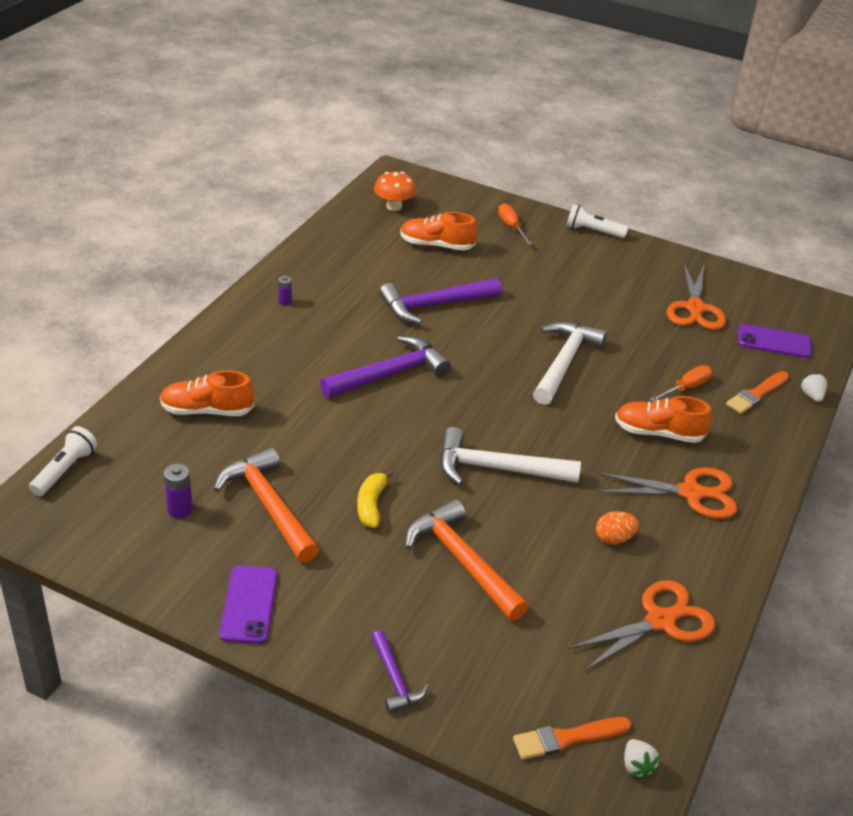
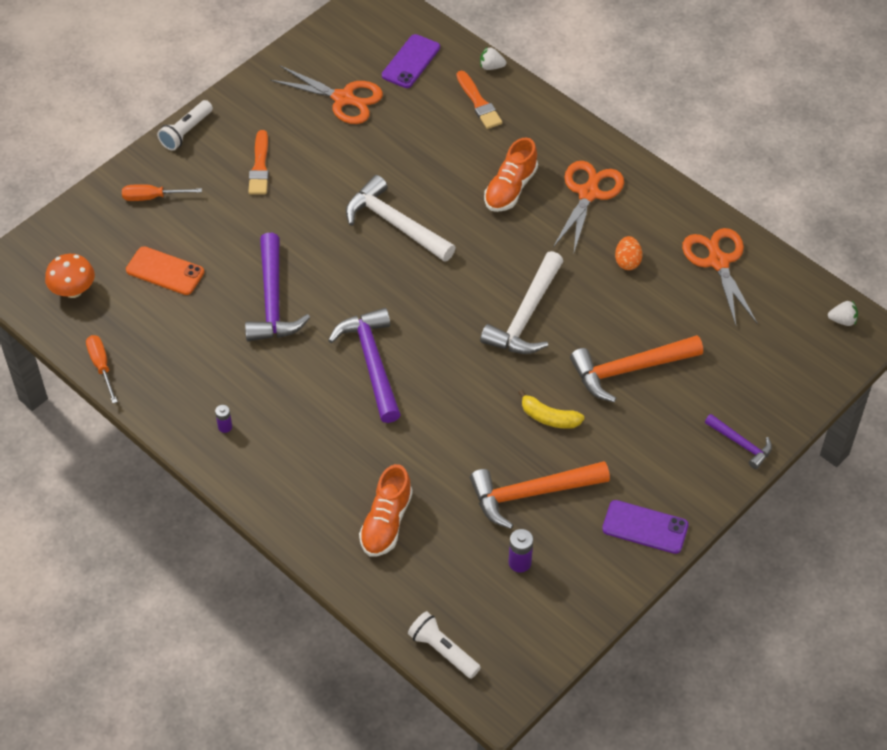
camera: 70 degrees left, 15 degrees up
purple hammer [371,630,429,713] -> purple hammer turned 45 degrees clockwise [705,414,772,469]
orange shoe [400,212,477,251] -> orange phone [126,246,204,295]
orange brush [513,717,632,760] -> orange brush moved to [248,130,269,194]
orange screwdriver [650,365,712,402] -> orange screwdriver moved to [86,335,118,404]

